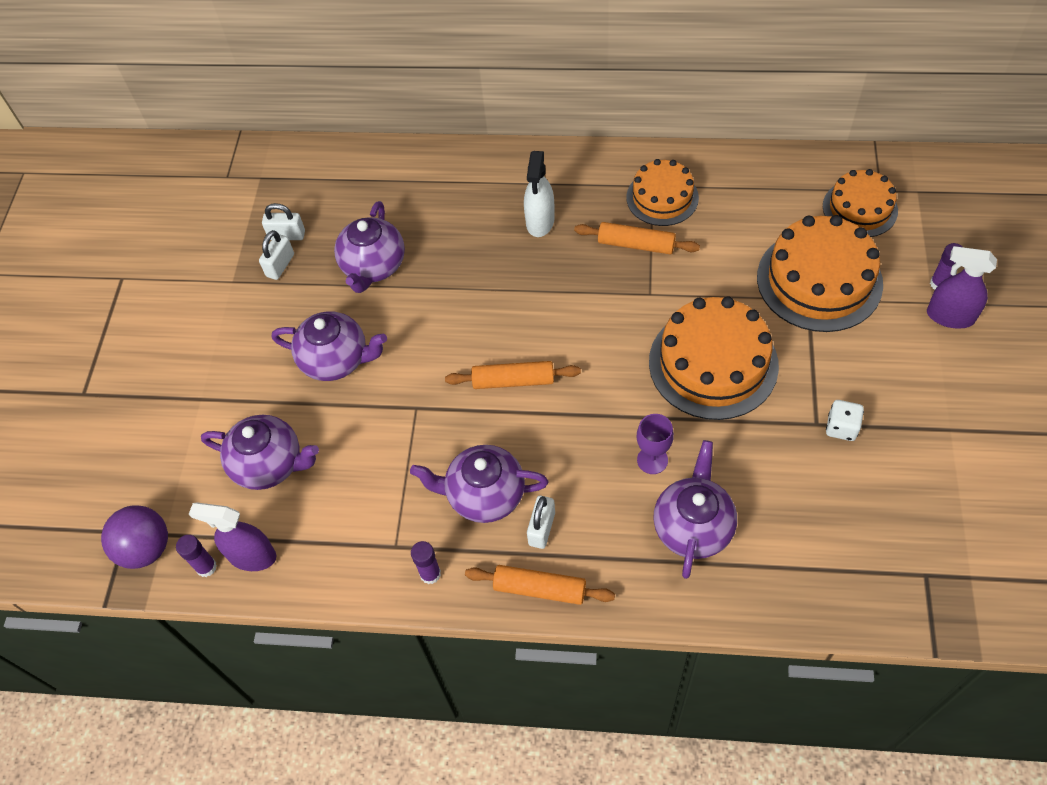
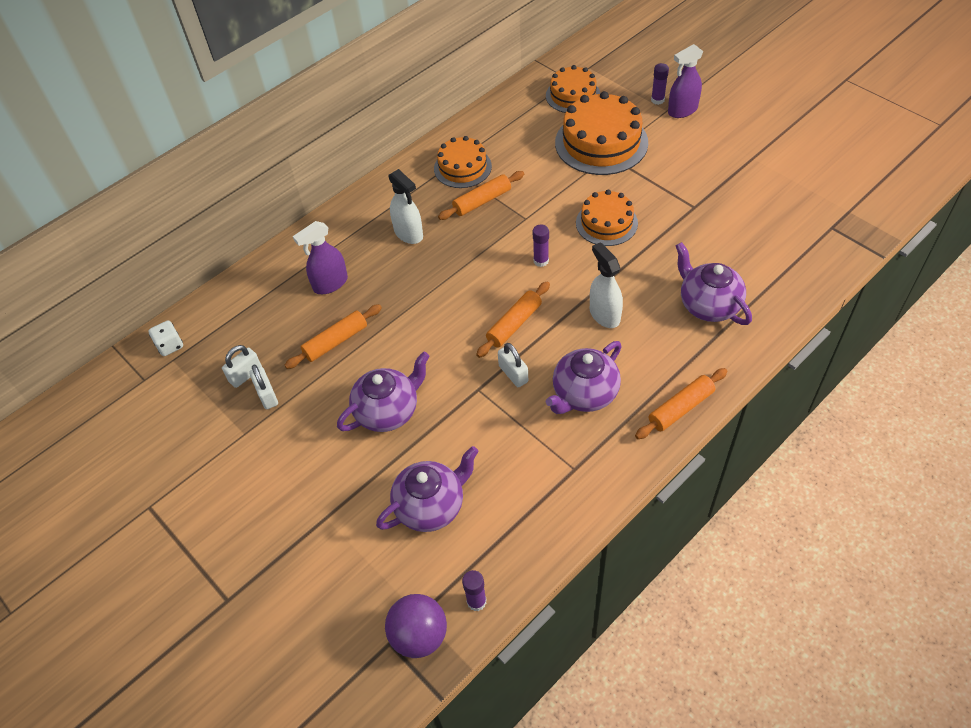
camera: 50 degrees left, 5 degrees down
purple spray bottle [189,502,276,571] -> purple spray bottle moved to [293,221,348,294]
purple teapot [334,201,405,293] -> orange rolling pin [284,304,382,369]
purple glue stick [411,541,441,584] -> purple glue stick moved to [533,225,549,267]
white padlock [527,496,555,549] -> white padlock moved to [498,343,528,387]
purple goblet [637,414,674,474] -> none
orange cake [649,297,779,420] -> orange cake [576,190,638,246], size x0.62
white dice [826,400,864,441] -> white dice moved to [149,320,183,356]
none -> white spray bottle [590,242,623,328]

